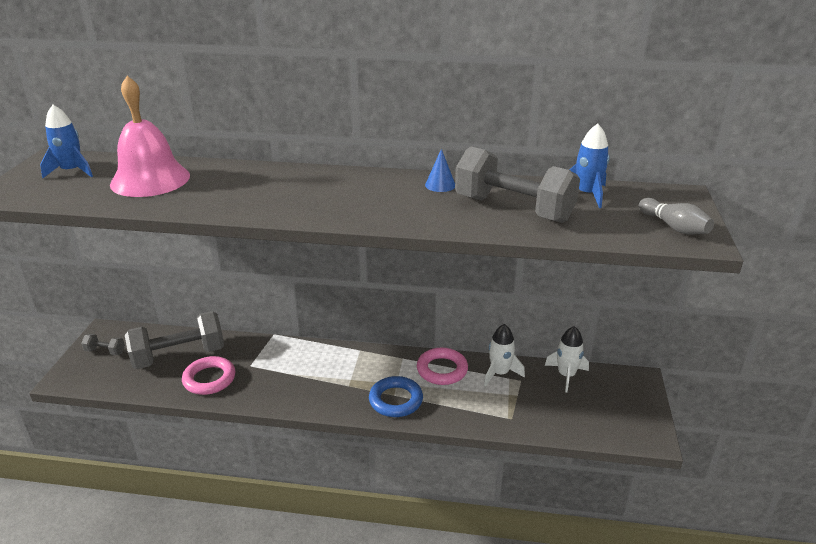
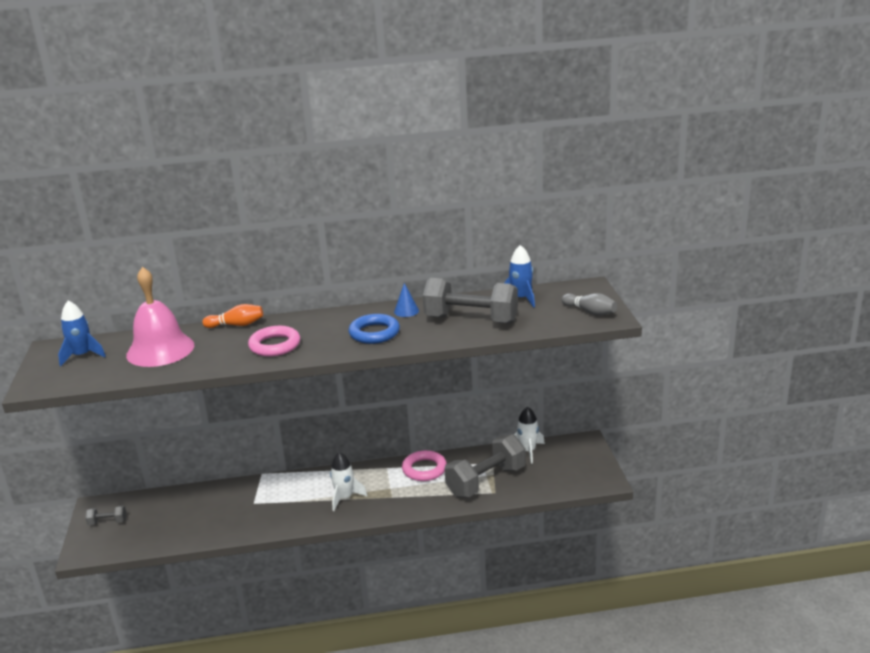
camera: 15 degrees left, 5 degrees down
grey dumbbell [125,311,224,369] -> grey dumbbell moved to [444,434,526,497]
pink ring [182,356,235,395] -> pink ring moved to [248,326,300,356]
blue ring [369,376,423,417] -> blue ring moved to [349,314,400,344]
white rocket [484,324,525,386] -> white rocket moved to [330,452,367,511]
none -> orange bowling pin [203,304,263,328]

